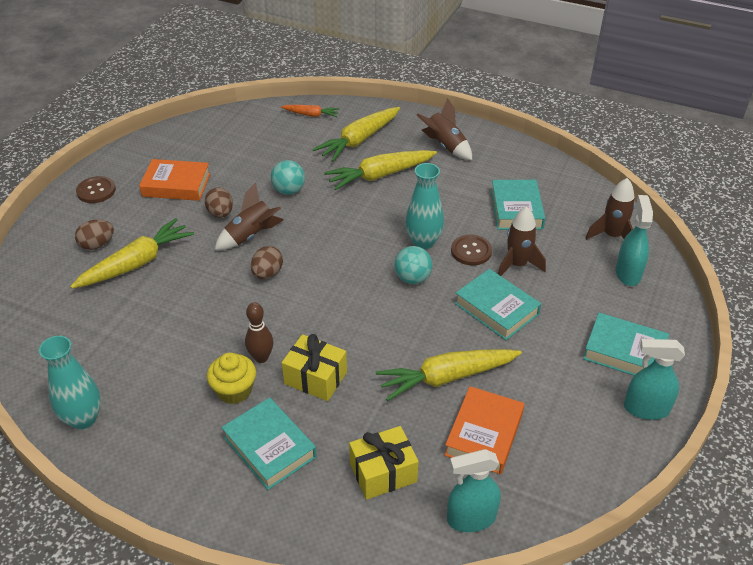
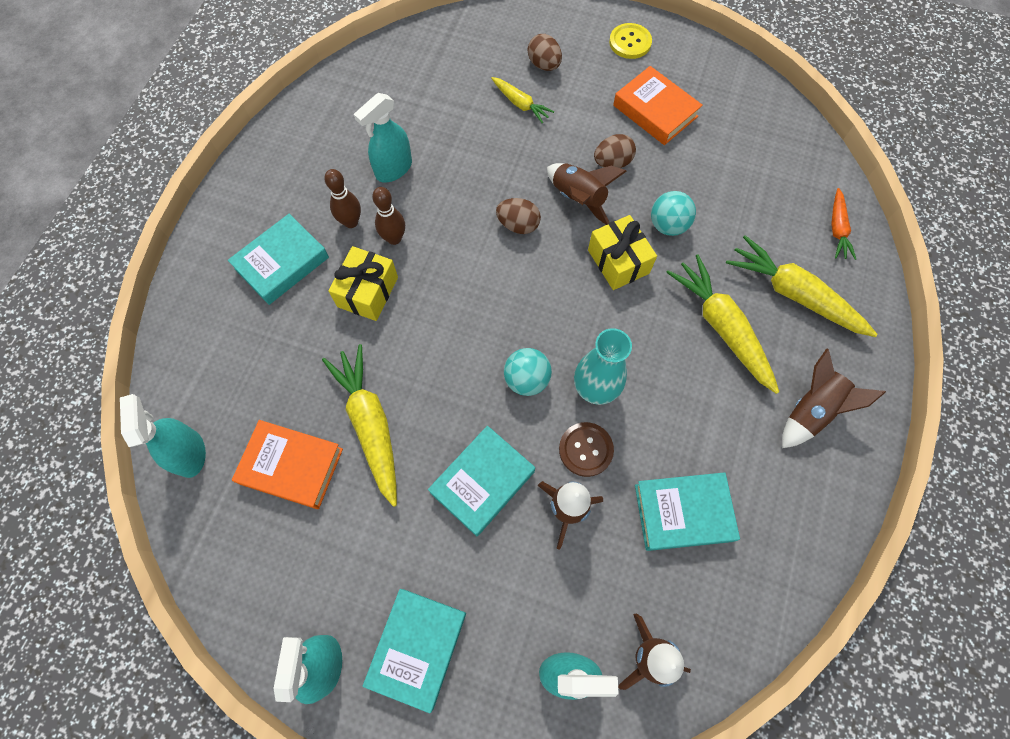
camera: 85 degrees right, 25 degrees up
turquoise vase [39,336,101,429] -> none
yellow carrot [70,218,194,288] -> yellow carrot [491,77,554,123], size x0.55
brown button [76,176,116,203] -> yellow button [609,23,652,59]
orange book [139,159,211,201] -> orange book turned 45 degrees counterclockwise [613,66,703,145]
yellow cupcake [207,353,256,404] -> brown bowling pin [324,169,361,228]
yellow gift [349,426,419,500] -> yellow gift moved to [588,215,657,290]
none -> turquoise spray bottle [354,93,412,182]

